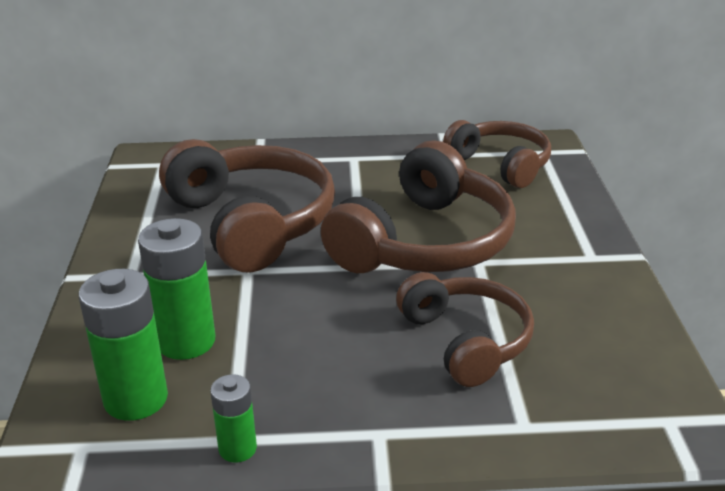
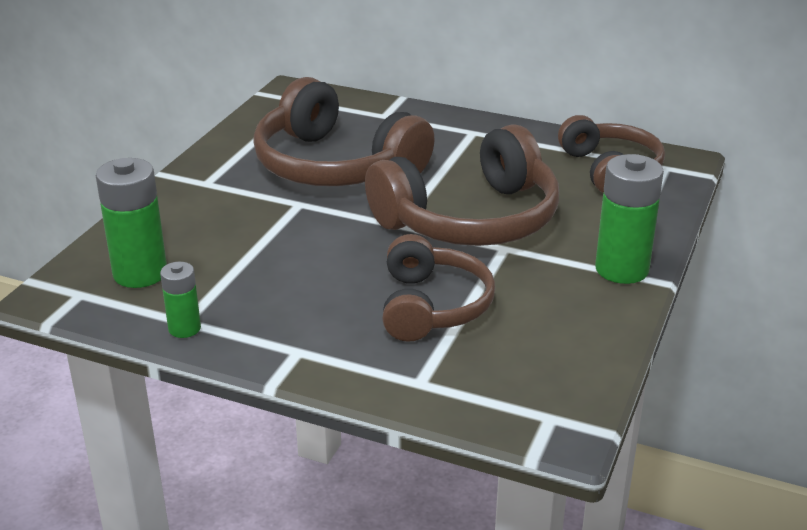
camera: 25 degrees right, 0 degrees up
green battery [138,218,215,360] -> green battery moved to [595,154,664,284]
brown headphones [159,139,335,273] -> brown headphones turned 135 degrees clockwise [253,77,435,186]

